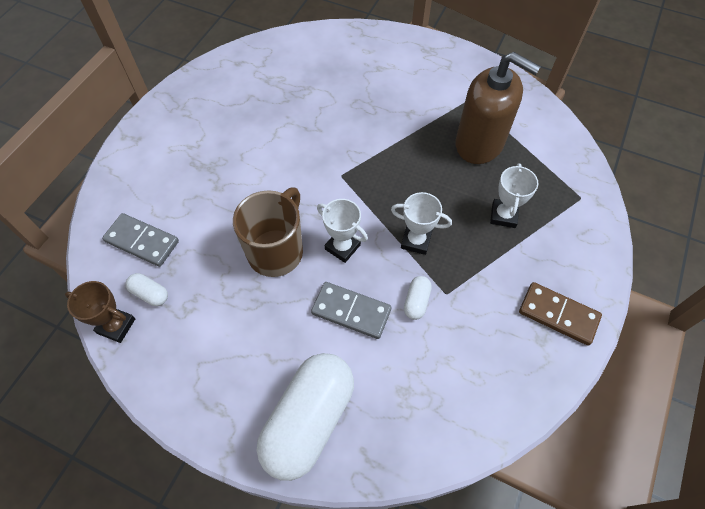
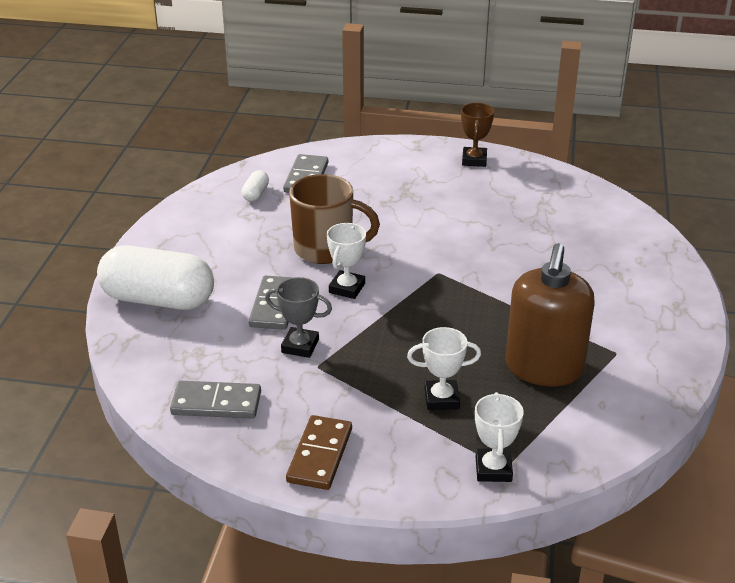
camera: 75 degrees right, 25 degrees down
brown trophy [65,281,135,343] -> brown trophy moved to [461,103,494,167]
white trophy [391,192,452,255] -> white trophy moved to [475,392,524,482]
white capsule [404,276,432,320] -> grey trophy [265,277,332,358]
none -> grey domino [170,381,261,419]

